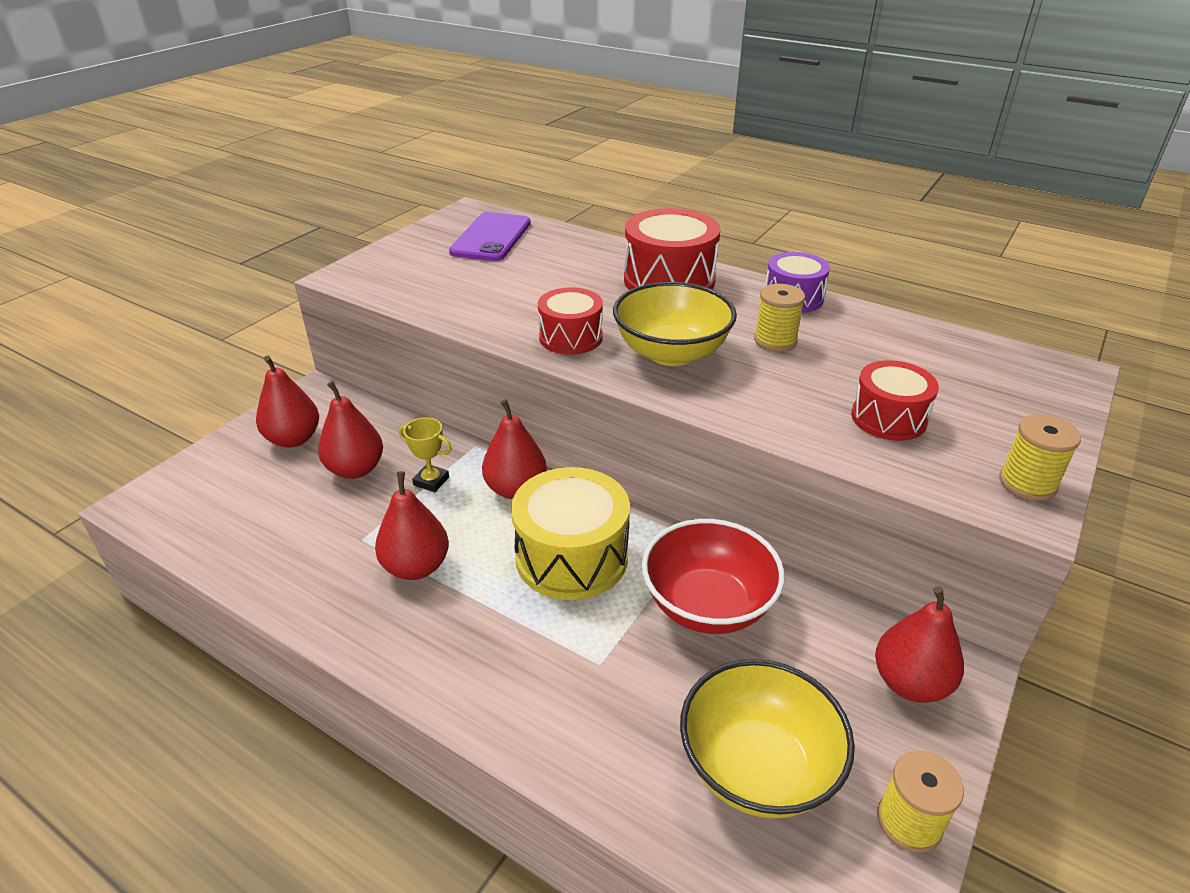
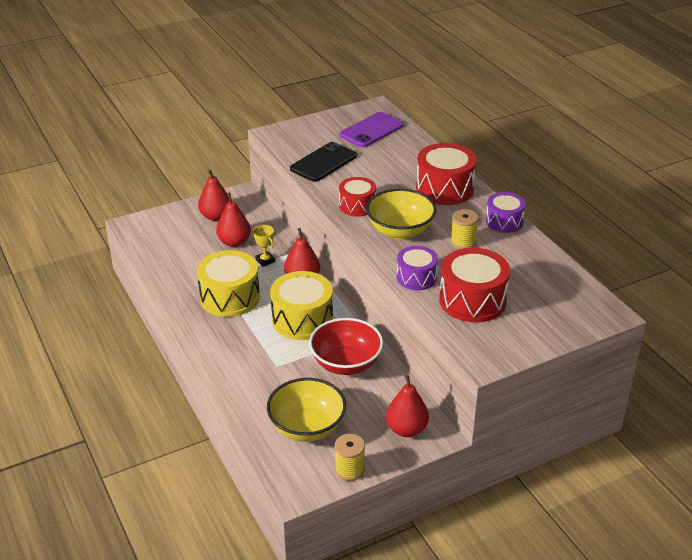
camera: 30 degrees right, 0 degrees up
red pear [375,471,449,580] -> yellow drum [197,250,260,317]
red drum [851,360,939,441] -> red drum [439,248,510,323], size x1.61
yellow spool [999,414,1081,501] -> none
none -> black phone [290,142,357,182]
none -> purple drum [396,246,438,290]

